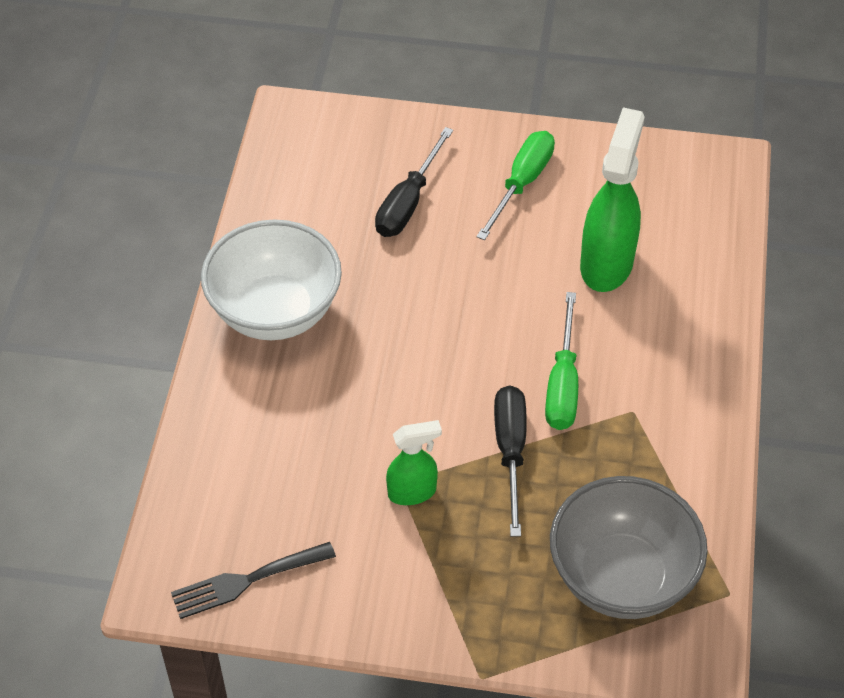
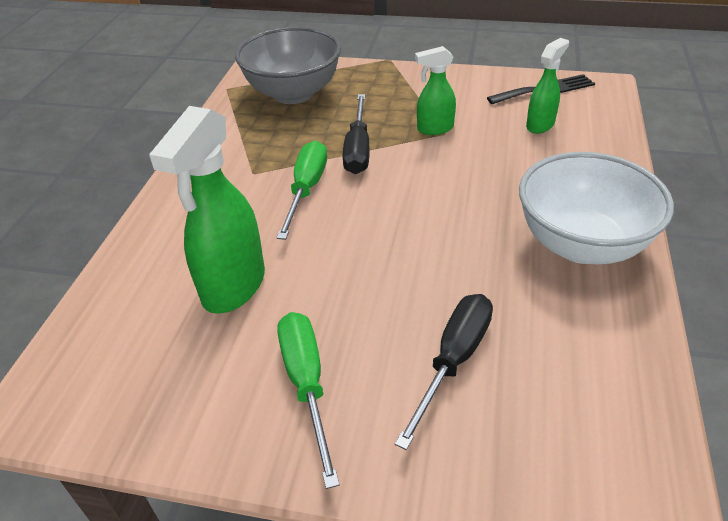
camera: 175 degrees left, 10 degrees down
green screwdriver [476,131,555,240] -> green screwdriver turned 135 degrees clockwise [277,312,340,489]
none -> green spray bottle [526,38,569,134]

